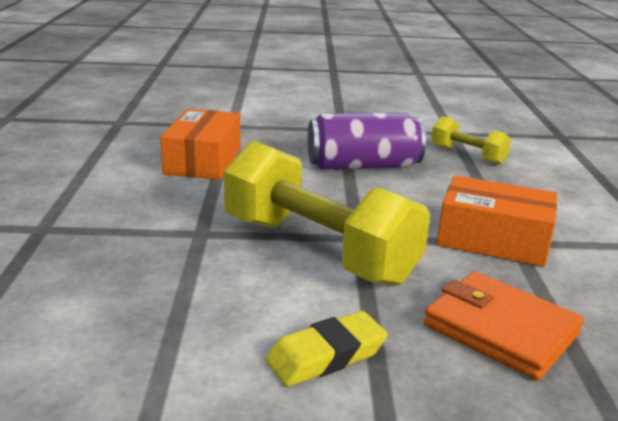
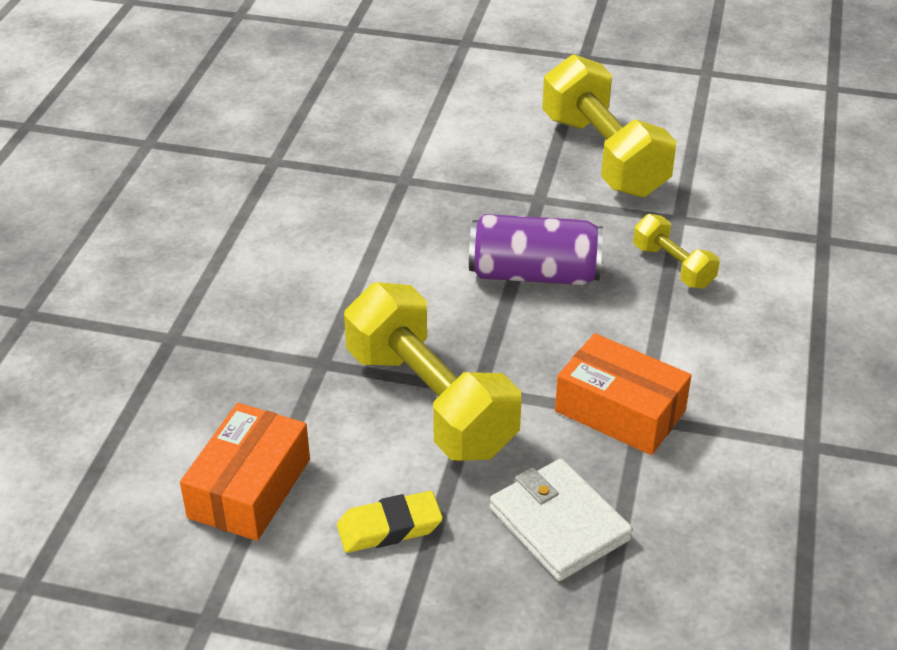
camera: 15 degrees right, 15 degrees up
orange box [160,109,241,180] -> orange box moved to [180,403,310,541]
orange wallet [424,271,584,380] -> white wallet [490,459,633,581]
none -> yellow dumbbell [542,54,677,198]

